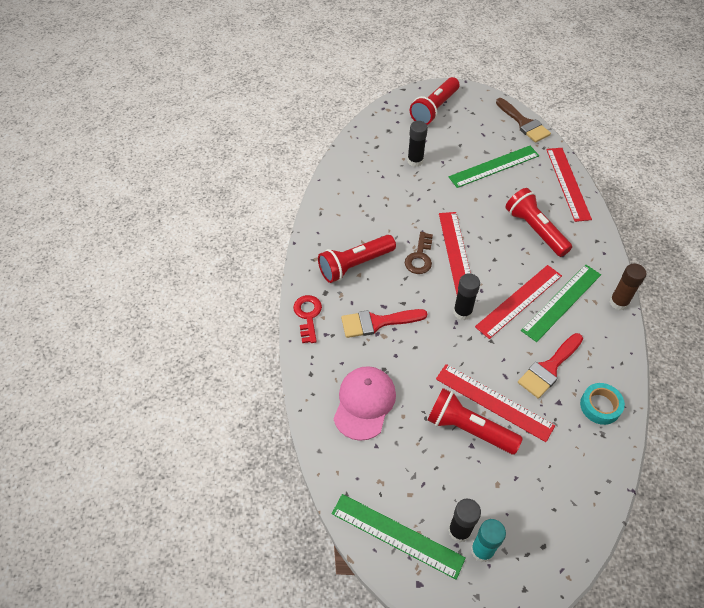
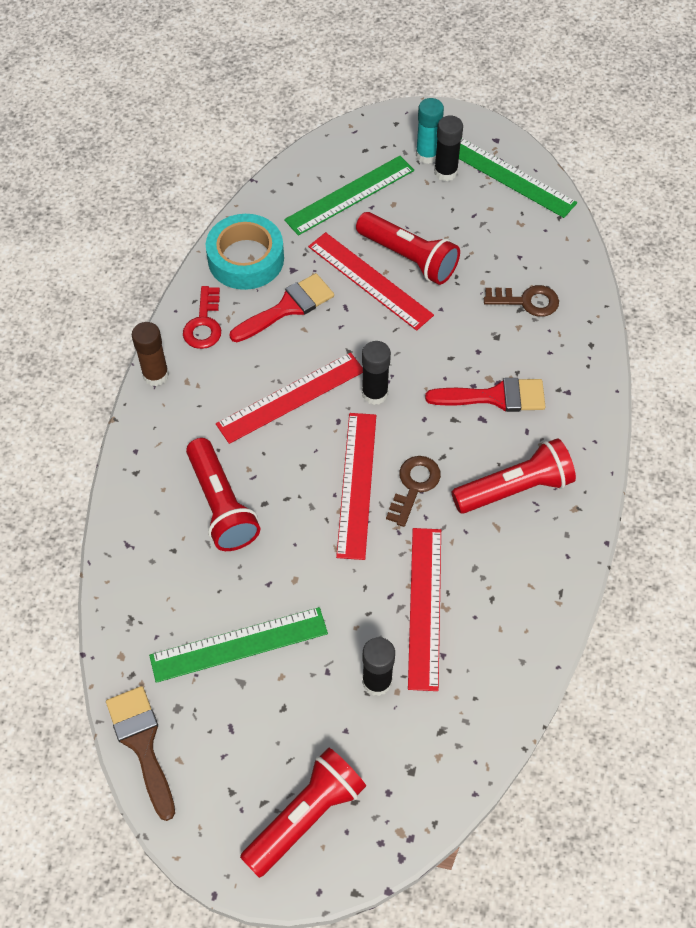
camera: 170 degrees left, 5 degrees up
red key [293,295,322,343] -> red key moved to [183,286,221,349]
pink cap [334,366,396,441] -> brown key [484,285,559,317]
green ruler [521,264,601,342] -> green ruler moved to [284,156,414,236]
red ruler [546,148,592,222] -> red ruler moved to [408,528,441,691]
turquoise tape [580,383,625,425] -> turquoise tape [206,214,284,290], size x1.60

